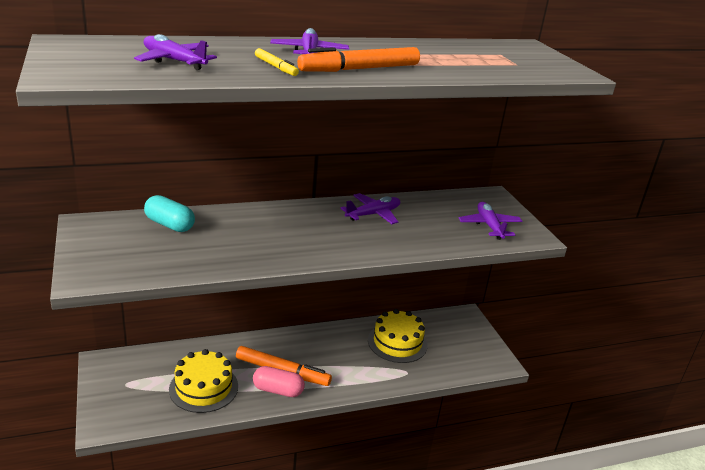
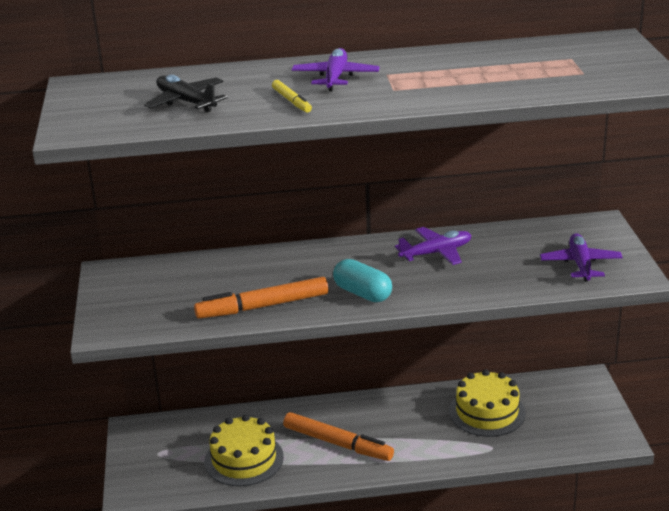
camera: 15 degrees right, 0 degrees up
purple plane [134,34,217,70] -> black plane [144,75,227,112]
turquoise capsule [144,195,195,232] -> turquoise capsule moved to [333,259,392,302]
pink capsule [253,366,305,397] -> none
orange marker [297,47,420,72] -> orange marker moved to [194,277,329,319]

